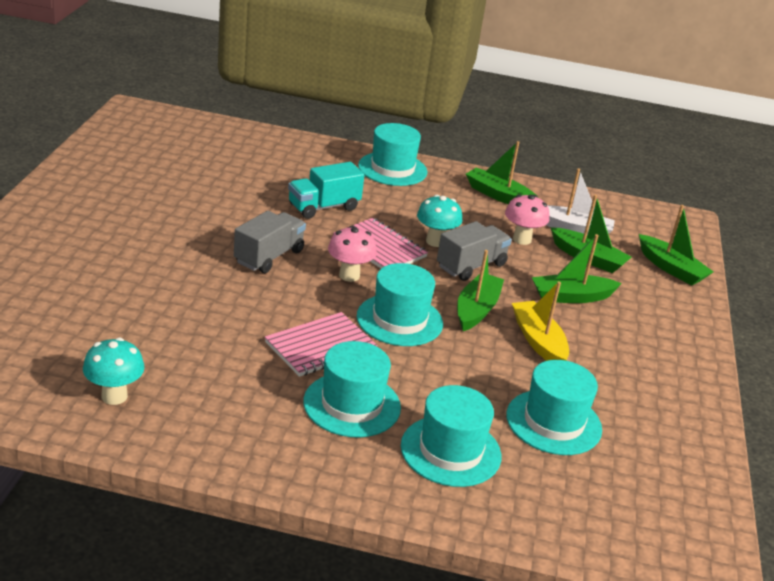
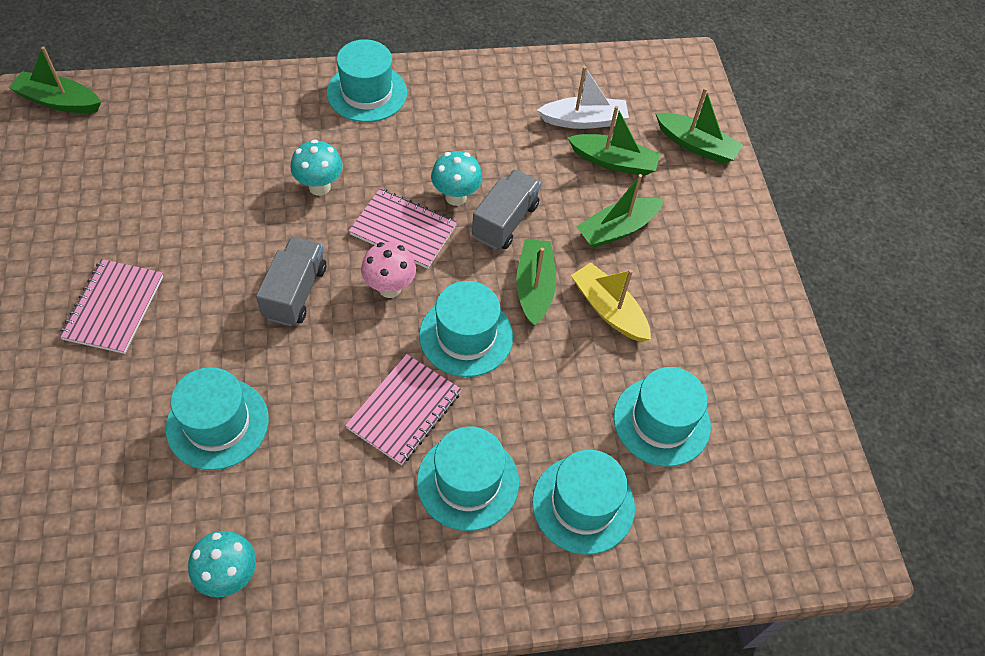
camera: 20 degrees left, 25 degrees up
turquoise truck [288,162,364,219] -> turquoise mushroom [291,139,343,196]
green boat [466,141,538,204] -> green boat moved to [9,46,101,113]
pink mushroom [505,195,549,245] -> none
none -> pink notebook [59,259,163,354]
none -> turquoise hat [166,367,269,470]

